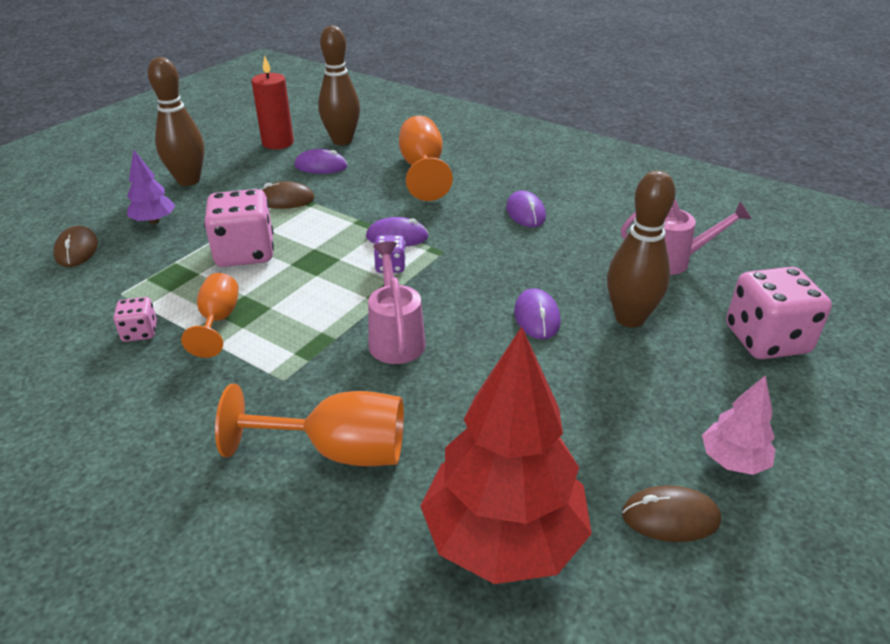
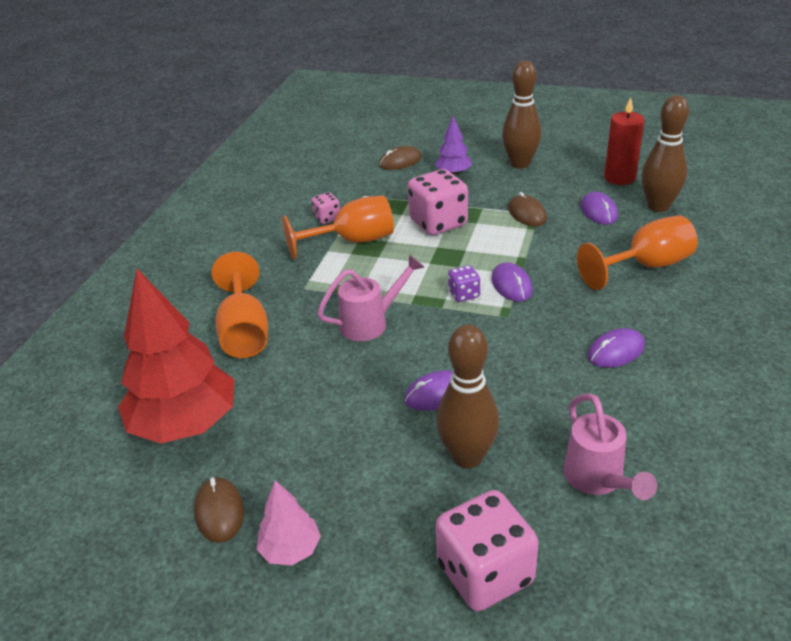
camera: 75 degrees right, 0 degrees up
orange goblet [181,273,239,358] -> orange goblet [282,195,394,260], size x1.55

